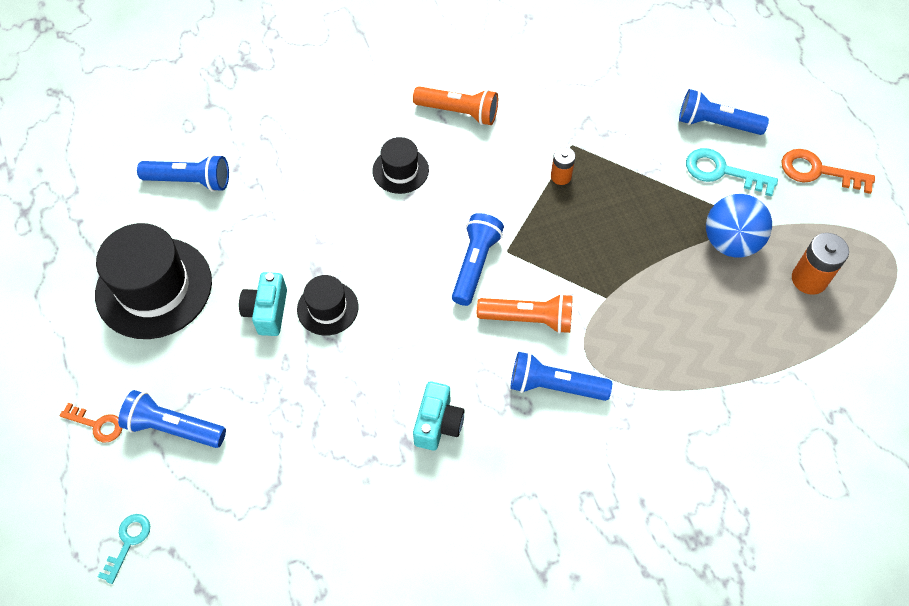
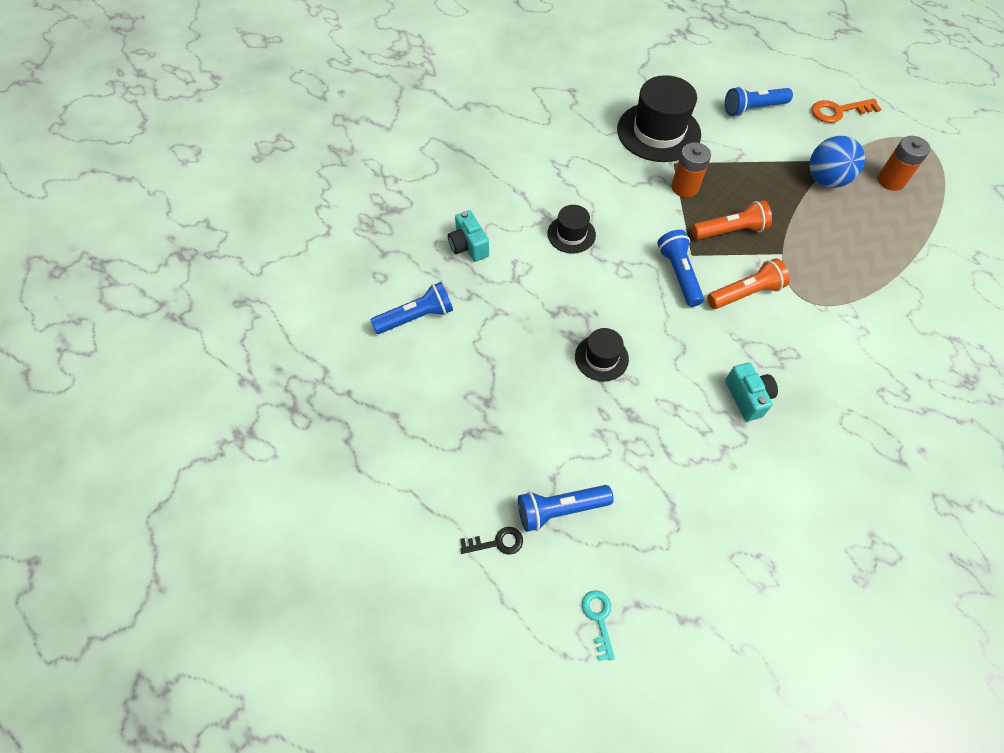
camera: 30 degrees left, 0 degrees up
orange key [60,403,123,443] -> black key [460,526,523,555]
black hat [95,223,212,339] -> black hat moved to [617,75,701,162]
turquoise camera [239,272,287,336] -> turquoise camera moved to [448,210,489,262]
orange flashlight [413,86,498,125] -> orange flashlight moved to [692,200,772,240]
blue flashlight [510,352,612,401] -> none
orange battery [551,147,576,185] -> orange battery [671,142,711,197], size x1.60
turquoise key [686,148,778,197] -> none

